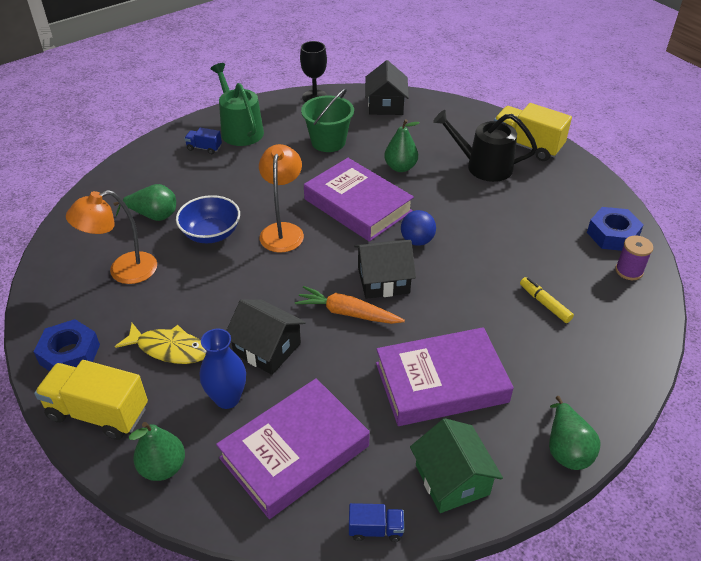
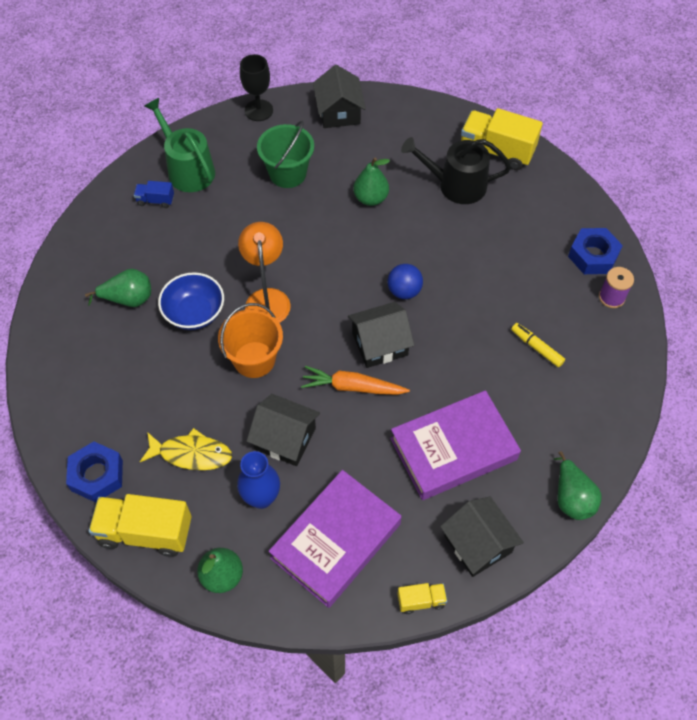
camera: 10 degrees left, 15 degrees up
orange lamp [66,190,157,284] -> none
purple book [304,158,414,242] -> none
blue truck [349,503,404,542] -> yellow truck [397,583,447,614]
green house [410,418,503,513] -> black house [440,496,524,577]
none -> orange bucket [218,303,283,378]

